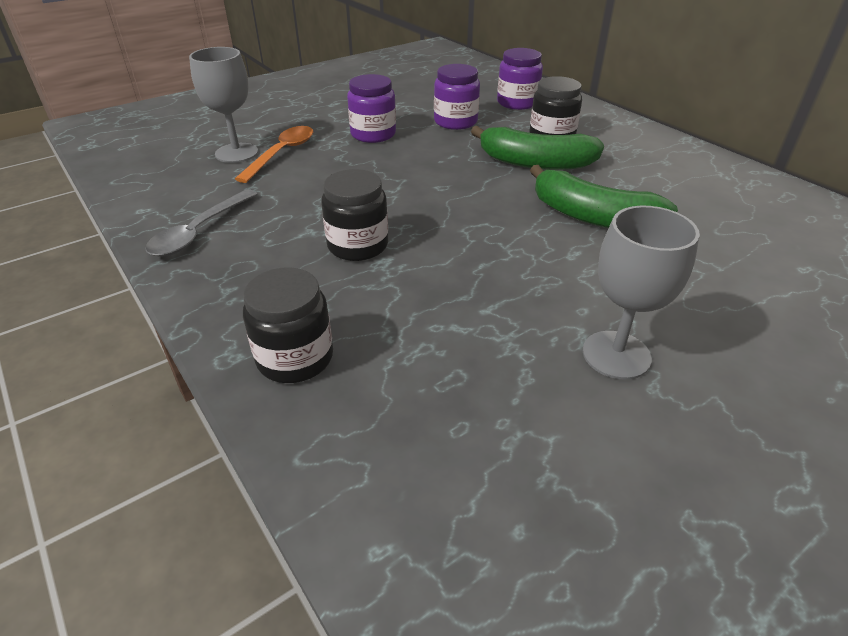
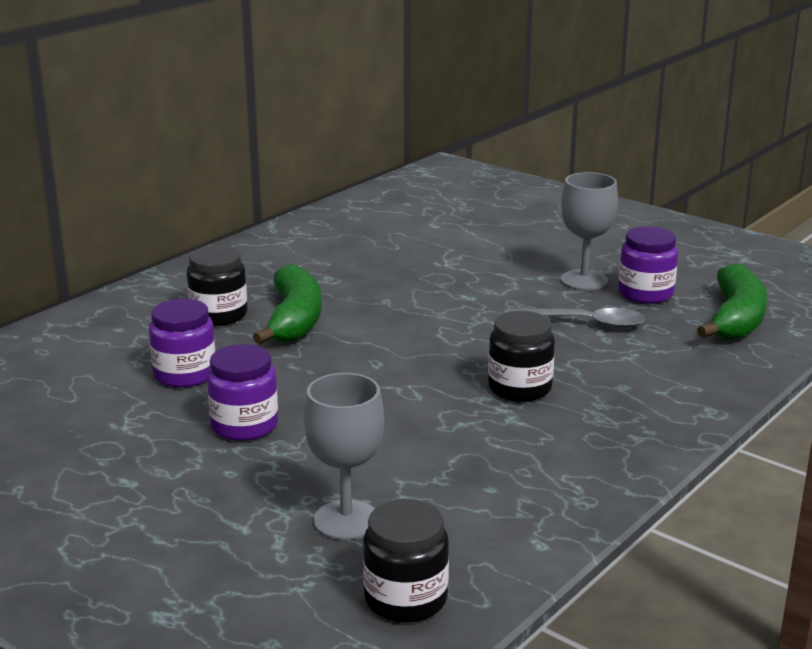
camera: 105 degrees left, 15 degrees down
grey spoon [145,189,257,257] -> grey spoon moved to [504,308,645,329]
orange spoon [235,126,313,183] -> none
black jar [243,267,333,383] -> black jar moved to [363,499,449,622]
purple jar [497,48,543,110] -> purple jar moved to [618,226,678,304]
green banana [530,165,678,228] -> green banana moved to [697,263,767,340]

